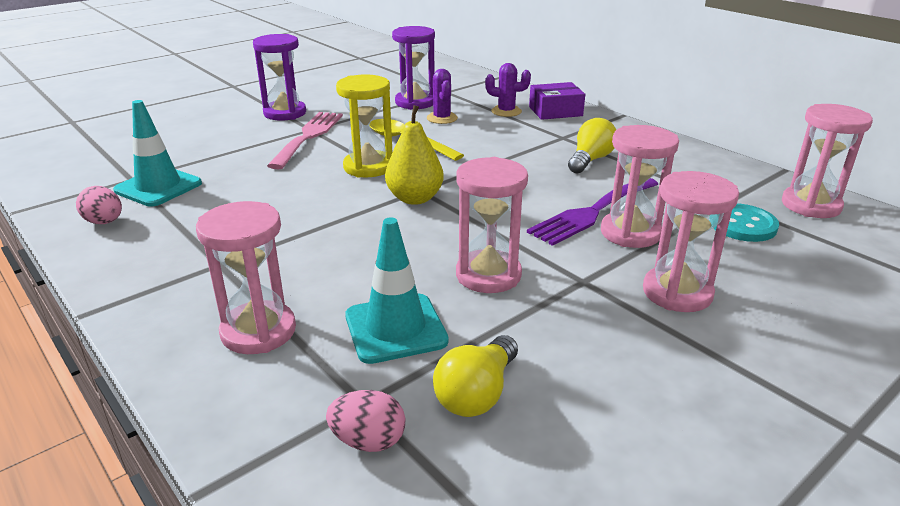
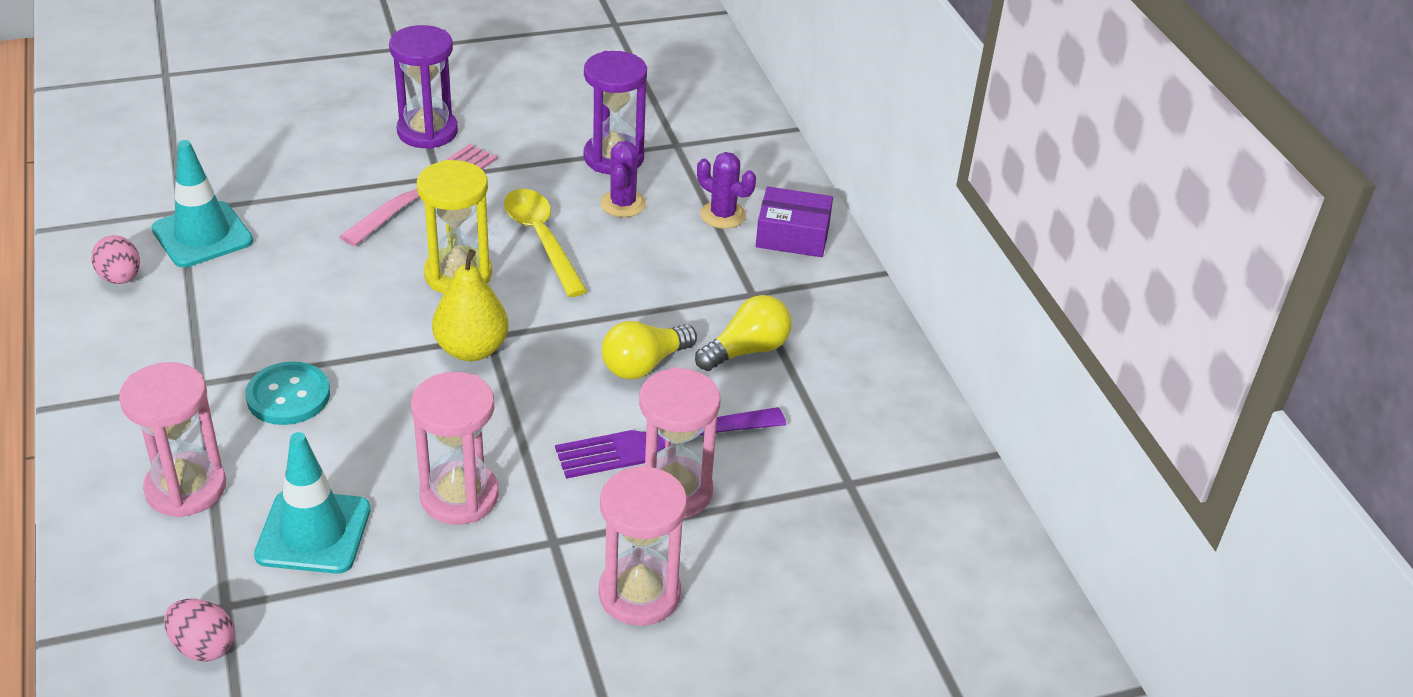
camera: 20 degrees right, 10 degrees up
yellow light bulb [433,335,518,417] -> yellow light bulb moved to [602,321,697,379]
turquoise button [713,203,779,242] -> turquoise button moved to [245,361,330,425]
pink hourglass [782,104,873,218] -> none

